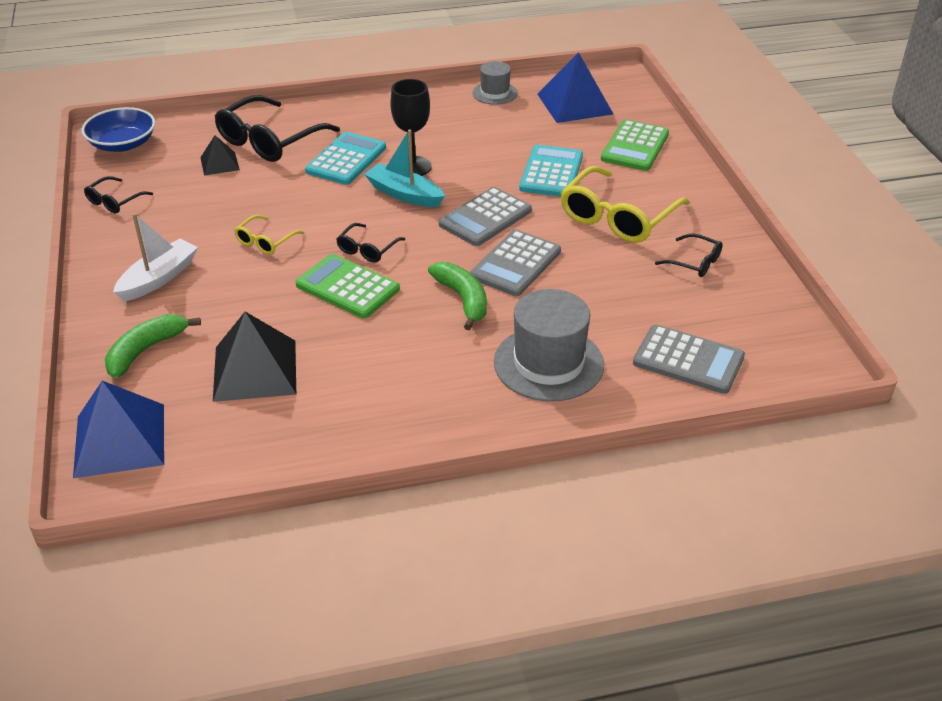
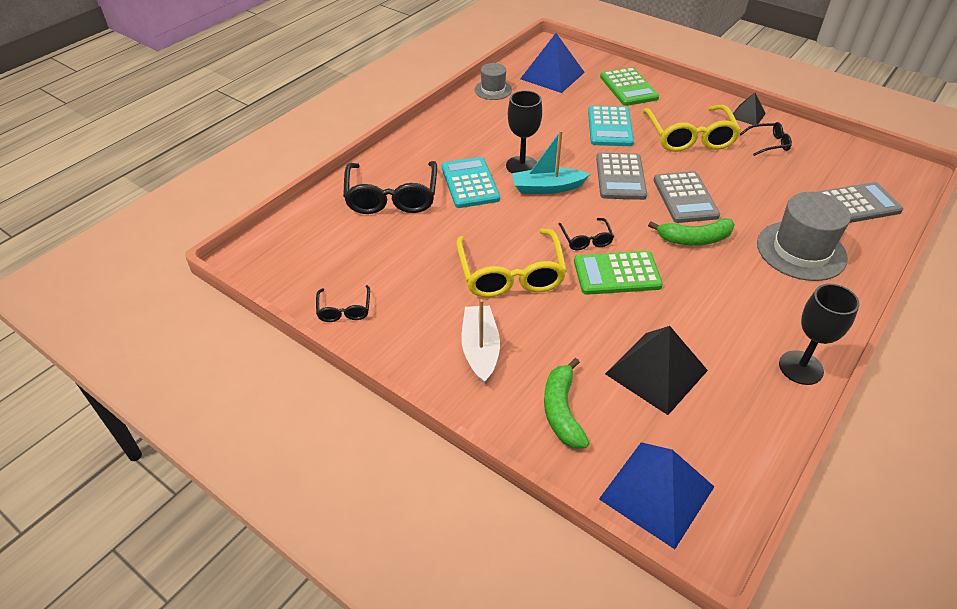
camera: 40 degrees left, 5 degrees up
blue bowl [82,107,155,152] -> none
black pyramid [200,135,240,176] -> black pyramid moved to [733,92,766,125]
yellow glasses [234,215,304,254] -> yellow glasses [456,229,567,297], size x2.01
green banana [428,262,487,330] -> green banana turned 150 degrees clockwise [648,218,734,245]
turquoise calculator [519,145,583,197] -> turquoise calculator turned 150 degrees counterclockwise [588,106,634,146]
none -> black goblet [779,284,860,385]

